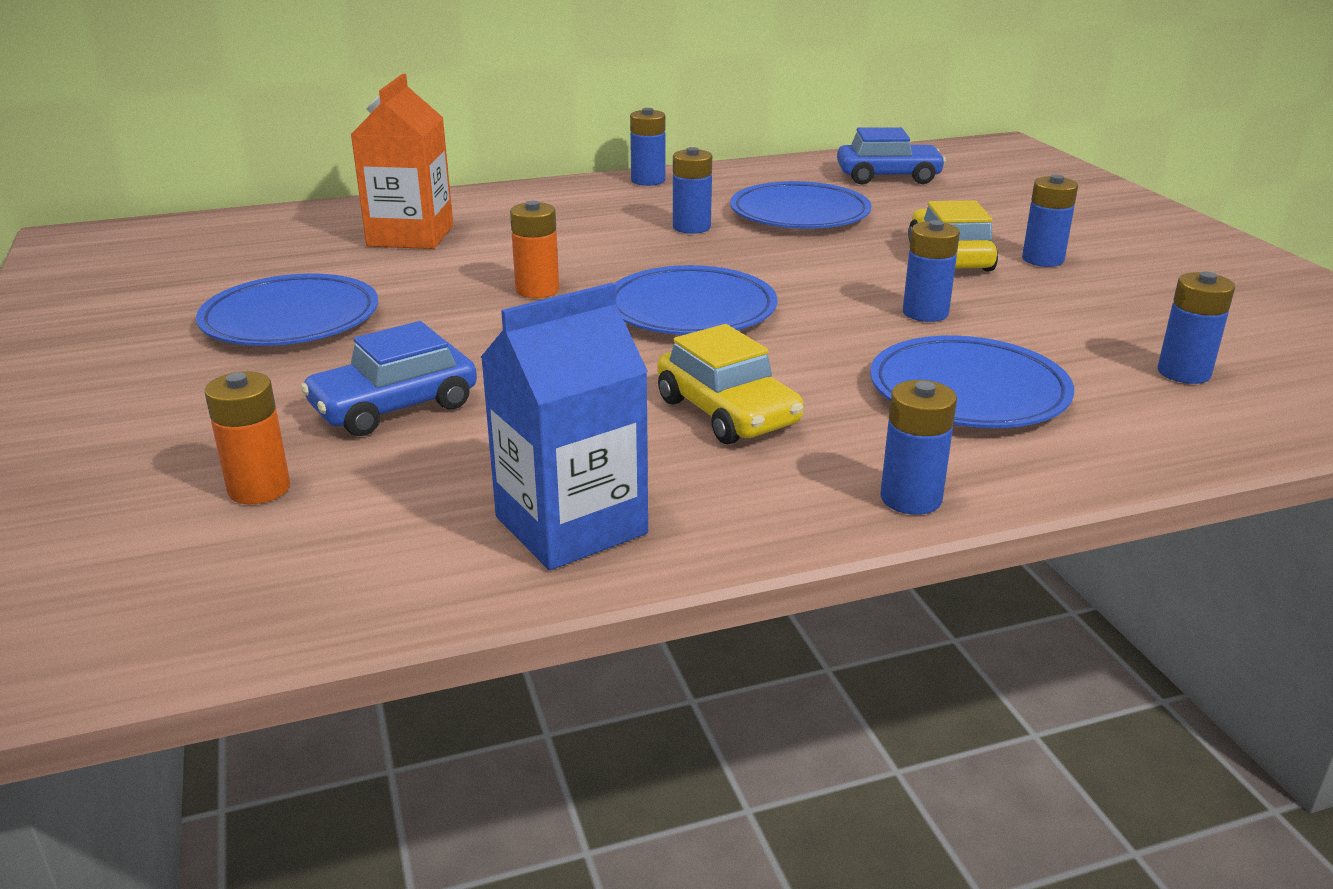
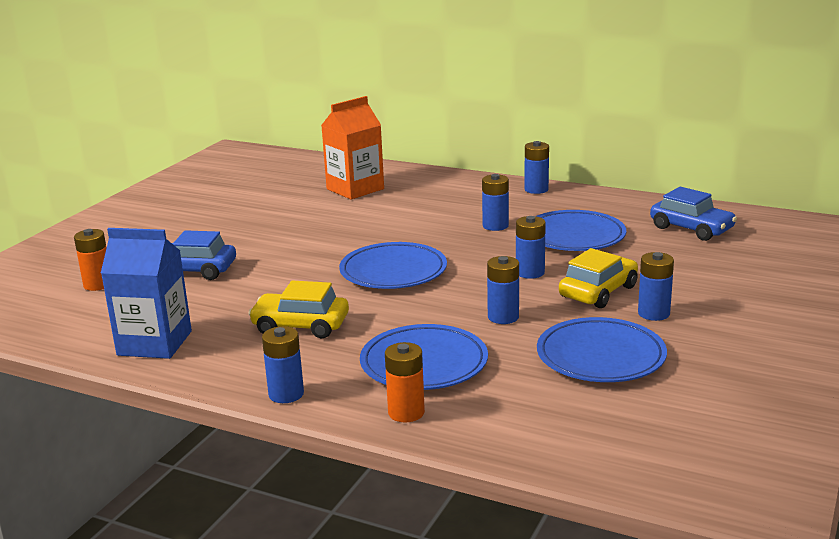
camera: 45 degrees right, 5 degrees down
blue plate [196,273,378,346] -> blue plate moved to [537,317,667,382]
orange battery [510,201,559,298] -> orange battery moved to [385,342,425,422]
yellow car [657,324,804,444] -> yellow car turned 90 degrees clockwise [248,281,349,338]
blue battery [1158,272,1235,384] -> blue battery moved to [516,216,546,279]

